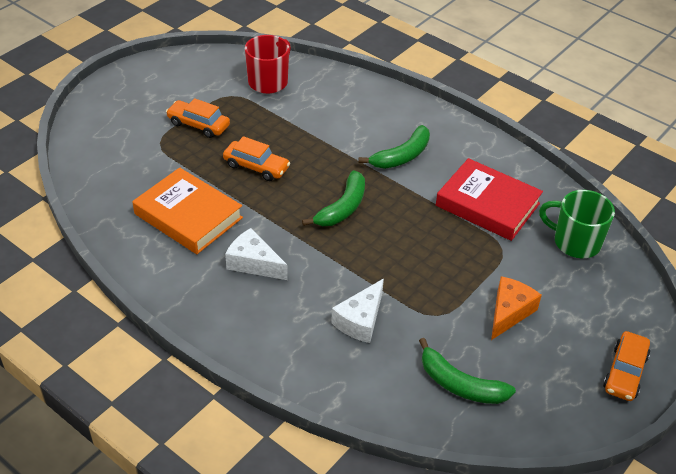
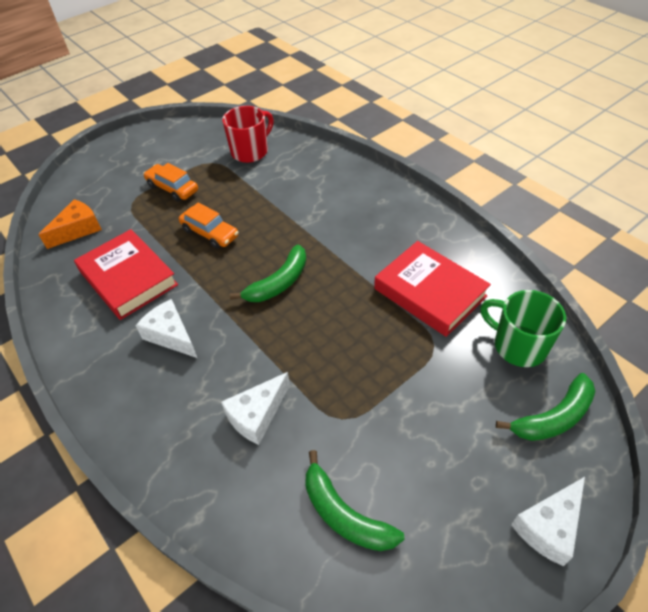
camera: 15 degrees right, 5 degrees up
orange book [132,167,243,254] -> red book [74,229,178,320]
green banana [359,125,430,169] -> green banana moved to [496,373,595,441]
orange cheese [491,276,542,340] -> orange cheese moved to [38,199,102,249]
orange car [603,331,650,401] -> white cheese [511,477,585,566]

